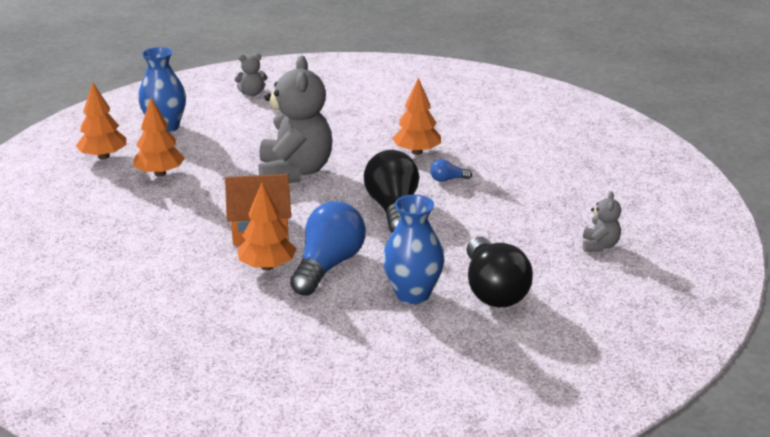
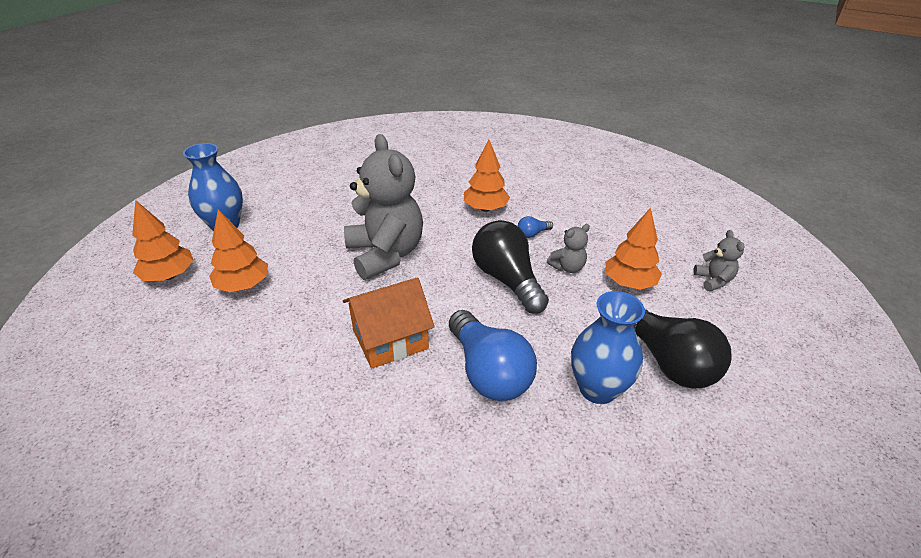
camera: 20 degrees left, 10 degrees up
grey teddy bear [234,53,268,96] -> grey teddy bear moved to [547,224,590,273]
orange tree [237,182,297,270] -> orange tree moved to [605,208,662,290]
blue light bulb [290,201,366,296] -> blue light bulb turned 150 degrees clockwise [449,310,537,401]

